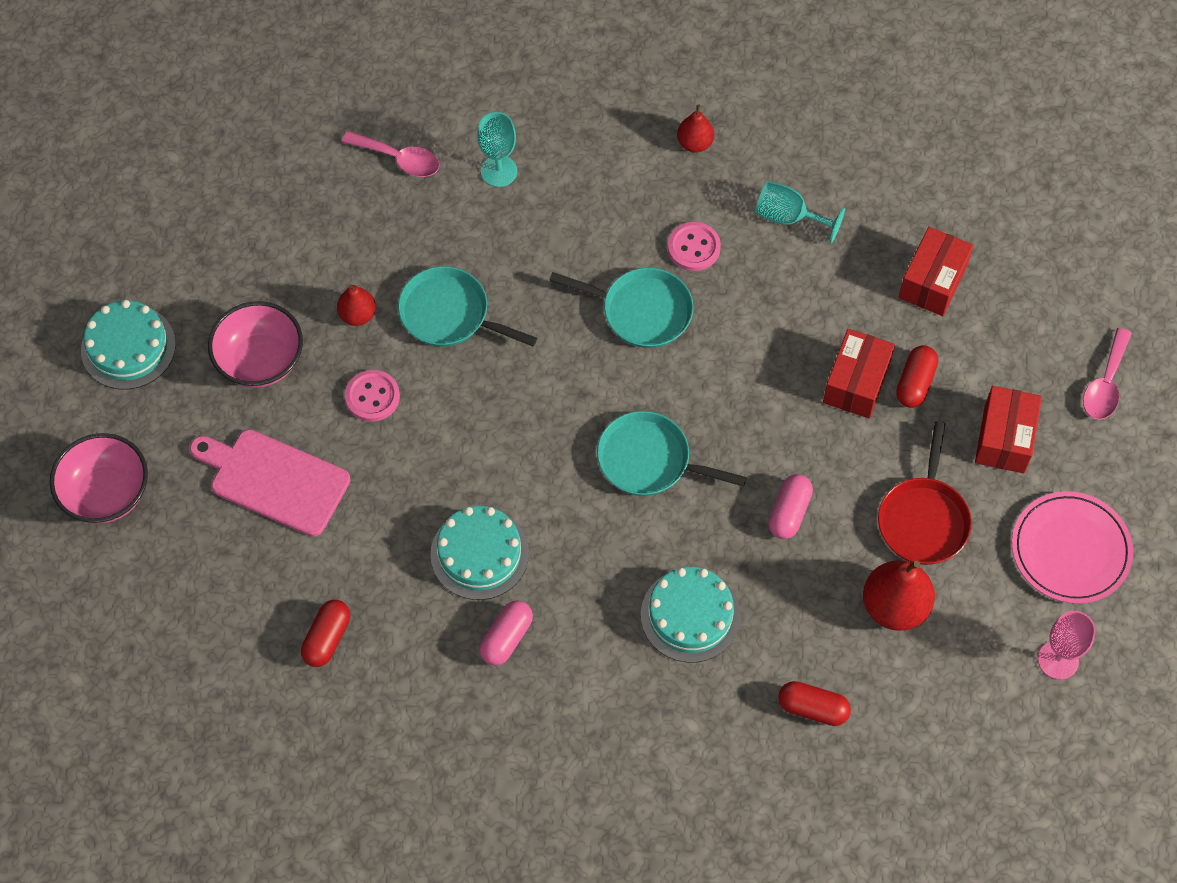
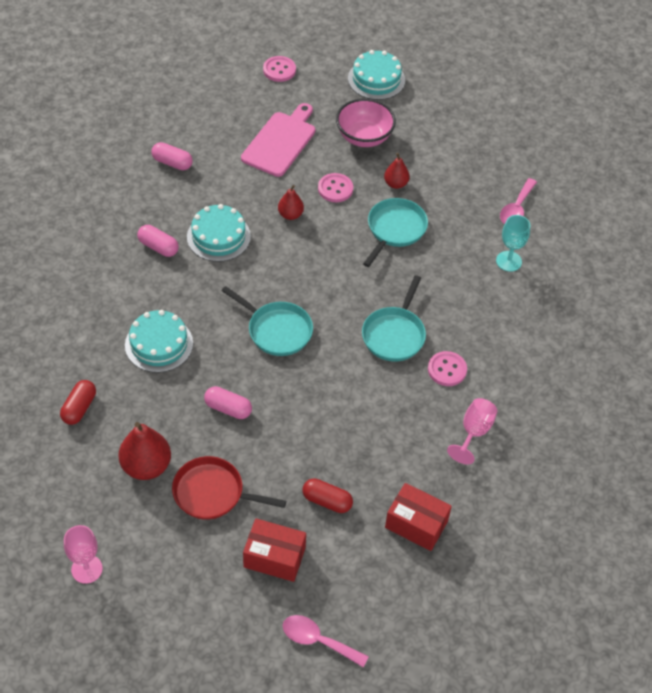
camera: 90 degrees right, 10 degrees down
pink bowl [50,433,148,524] -> pink button [263,56,296,82]
red capsule [301,600,350,667] -> pink capsule [151,142,193,170]
turquoise pan [597,411,747,496] -> turquoise pan turned 105 degrees clockwise [221,286,313,356]
red pear [677,105,714,153] -> red pear moved to [278,185,304,220]
turquoise goblet [755,181,845,243] -> pink goblet [447,398,497,464]
red box [823,329,895,419] -> none
pink plate [1012,491,1133,604] -> none

